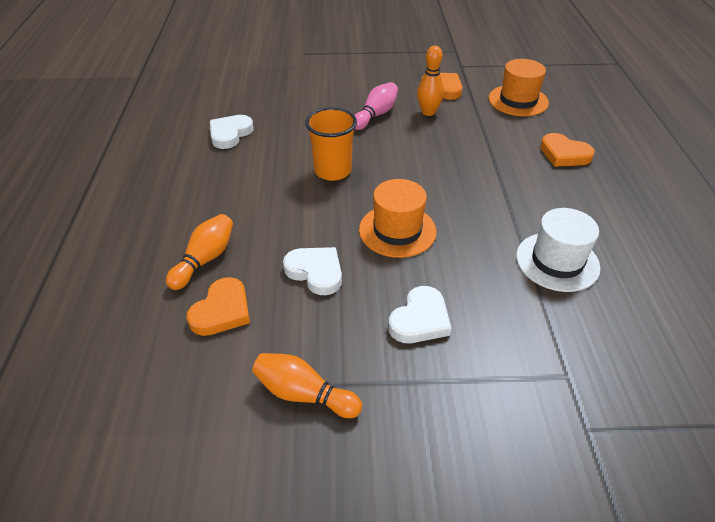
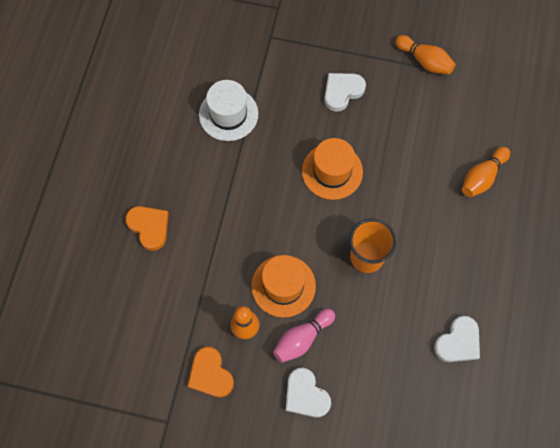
camera: 165 degrees left, 25 degrees up
orange heart [187,277,250,336] -> none
white heart [283,247,342,295] -> white heart moved to [286,368,331,418]
orange hat [489,59,549,116] -> orange hat moved to [251,255,316,318]

